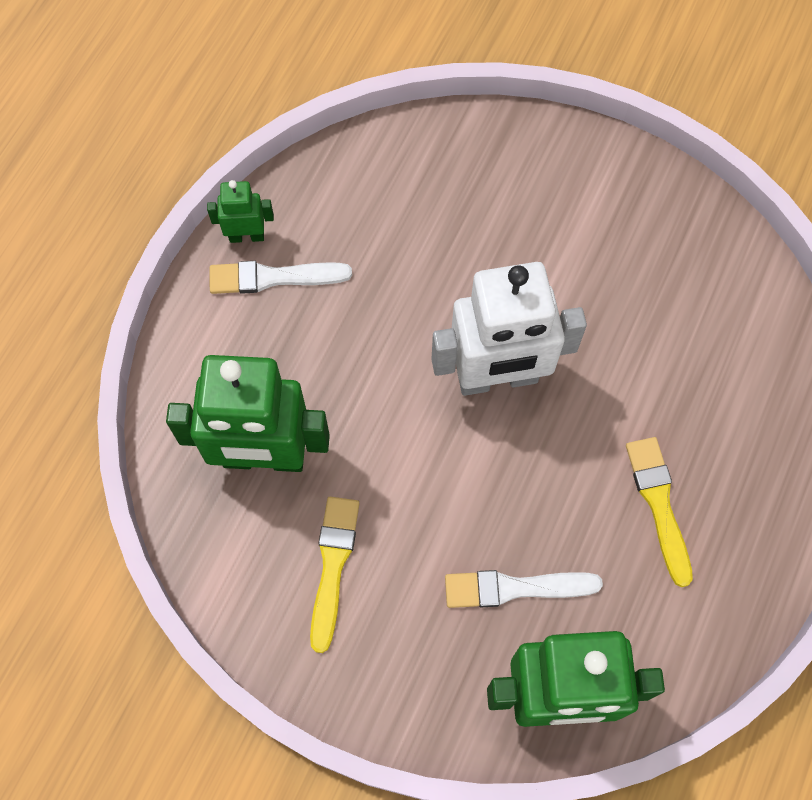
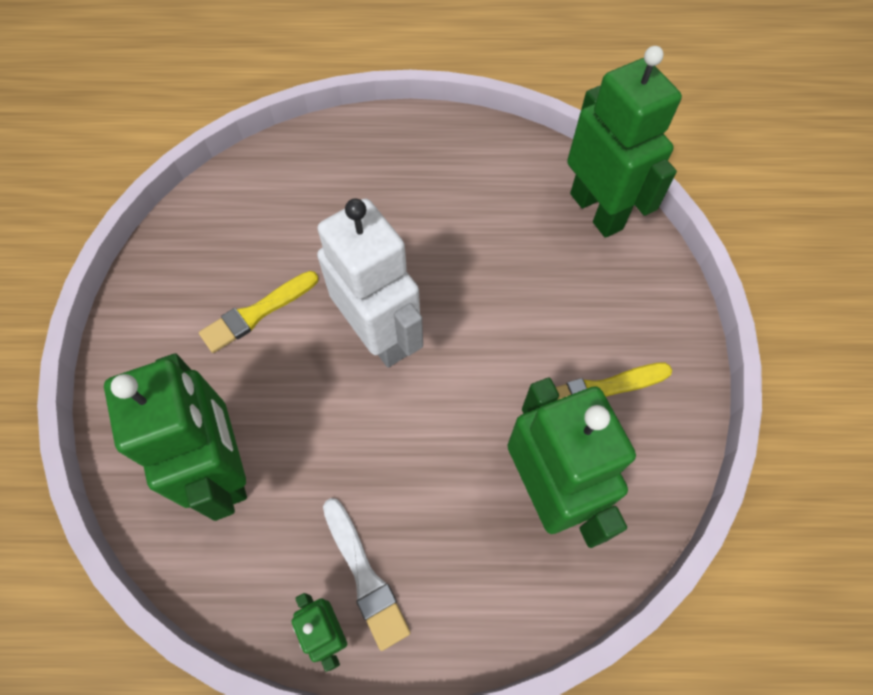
camera: 115 degrees left, 5 degrees down
white brush [445,570,603,608] -> none
yellow brush [626,437,693,587] -> yellow brush moved to [199,271,318,353]
none -> green robot [104,353,247,521]

